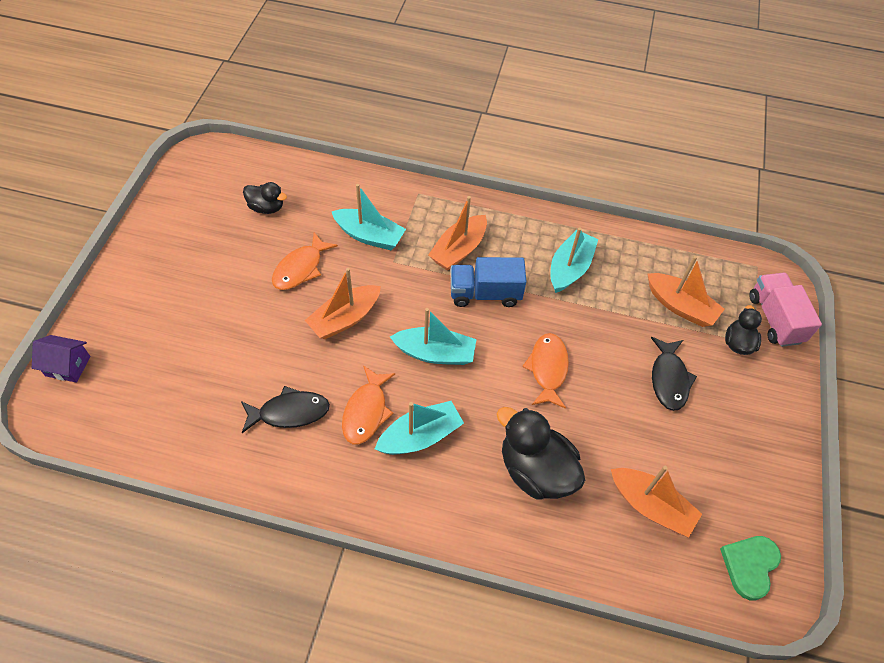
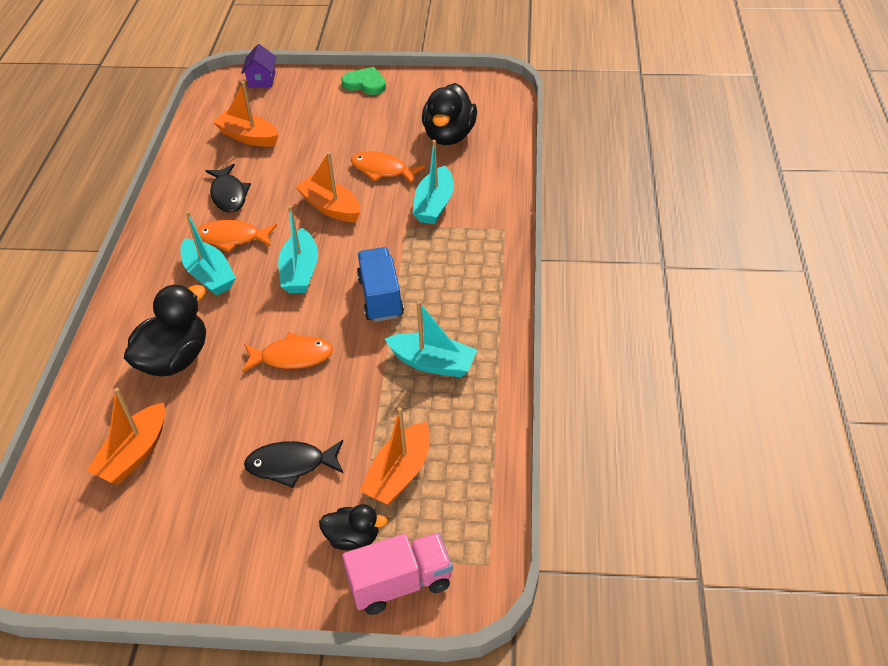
camera: 85 degrees right, 10 degrees down
black duck [243,182,287,214] -> black duck [422,83,477,145], size x1.80
orange boat [428,196,487,271] -> orange boat moved to [213,82,279,147]
green heart [720,536,781,600] -> green heart moved to [341,67,386,95]

